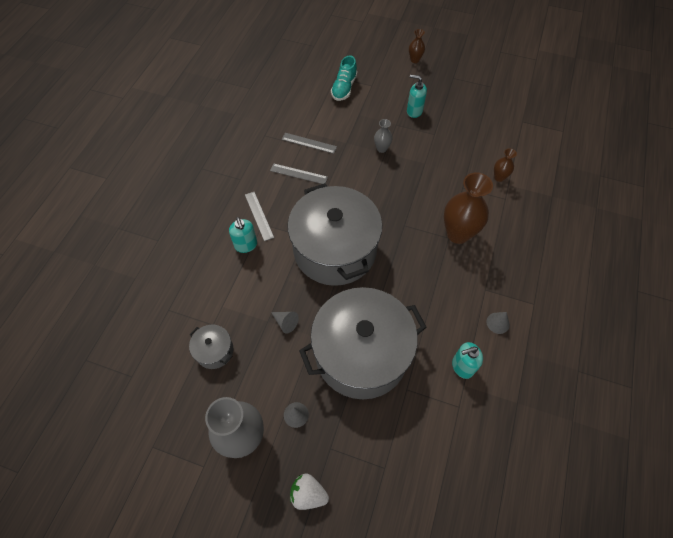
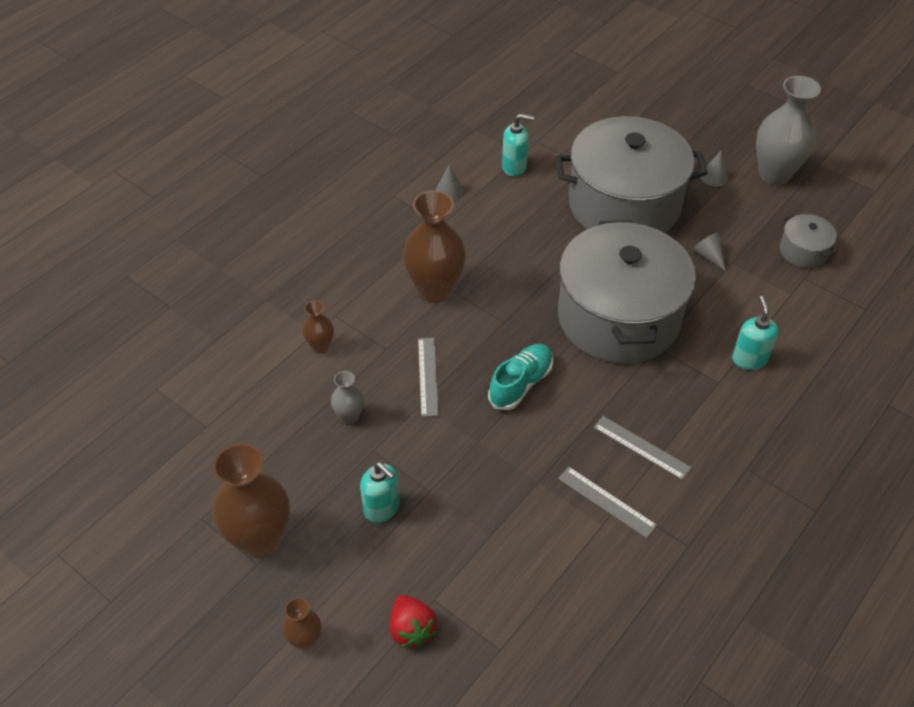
camera: 160 degrees left, 10 degrees down
grey ruler [245,192,274,241] -> grey ruler moved to [418,338,439,417]
white strawberry [290,474,329,510] -> none
turquoise shoe [331,56,357,101] -> turquoise shoe moved to [488,344,553,410]
grey vase [374,119,392,153] -> grey vase moved to [331,371,364,424]
none -> brown vase [213,443,290,558]
none -> red strawberry [390,595,437,647]

